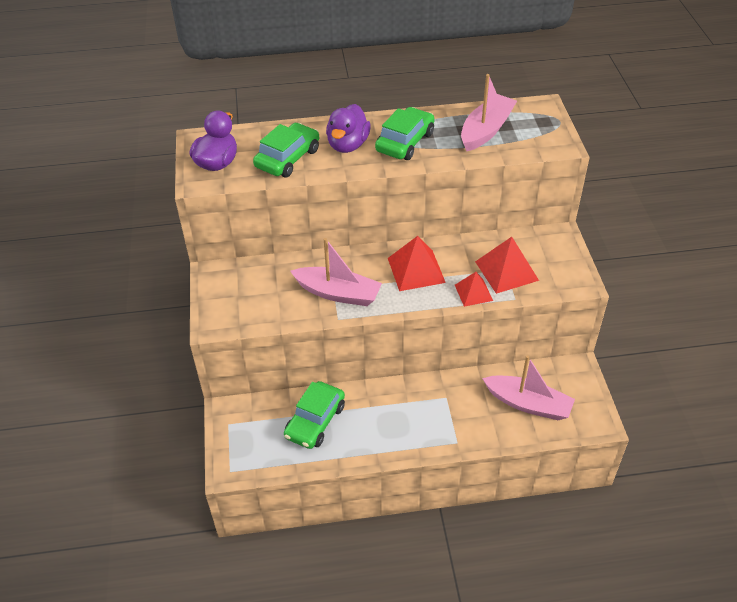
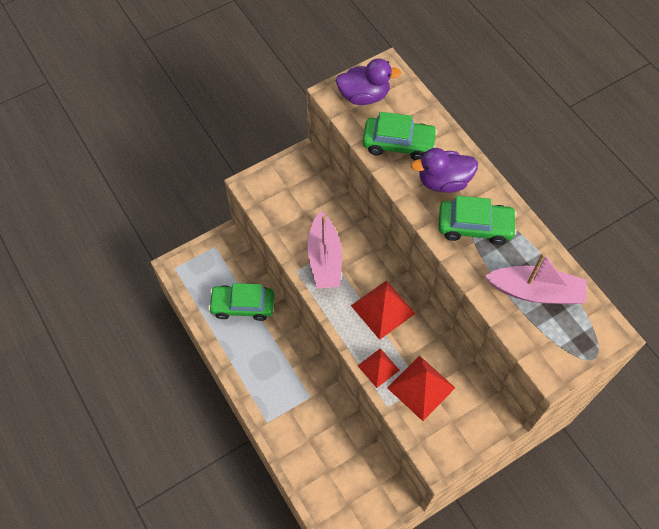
camera: 65 degrees right, 15 degrees up
pink boat [482,355,575,420] -> none

